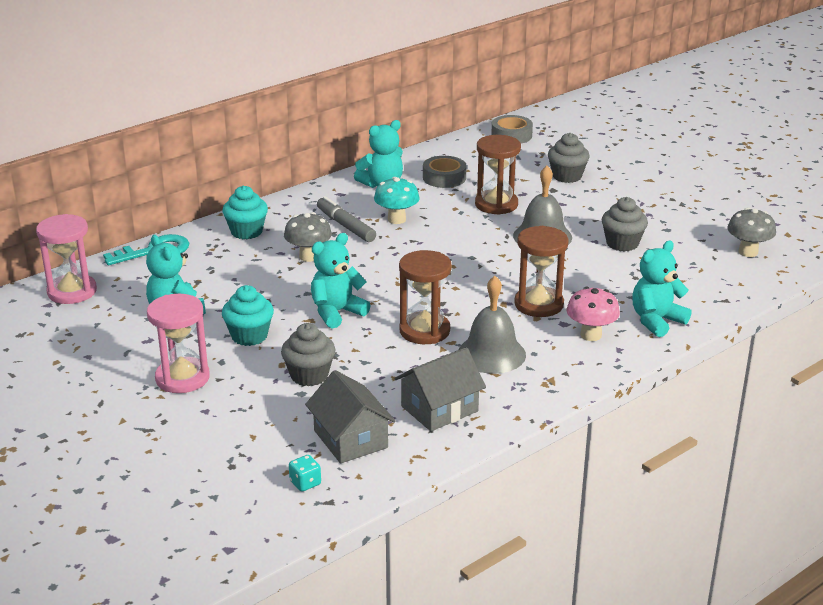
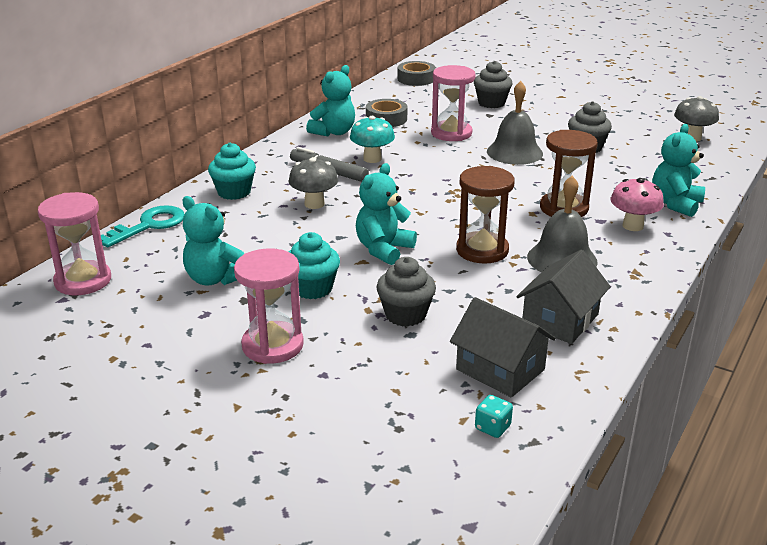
camera: 20 degrees left, 0 degrees up
brown hourglass [475,135,521,215] -> pink hourglass [431,65,476,141]

